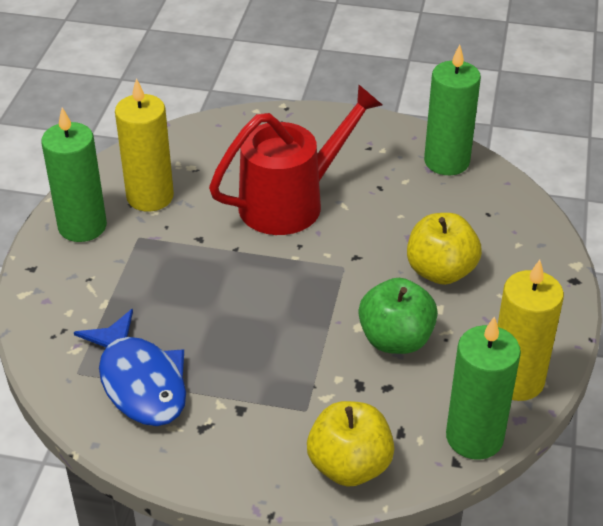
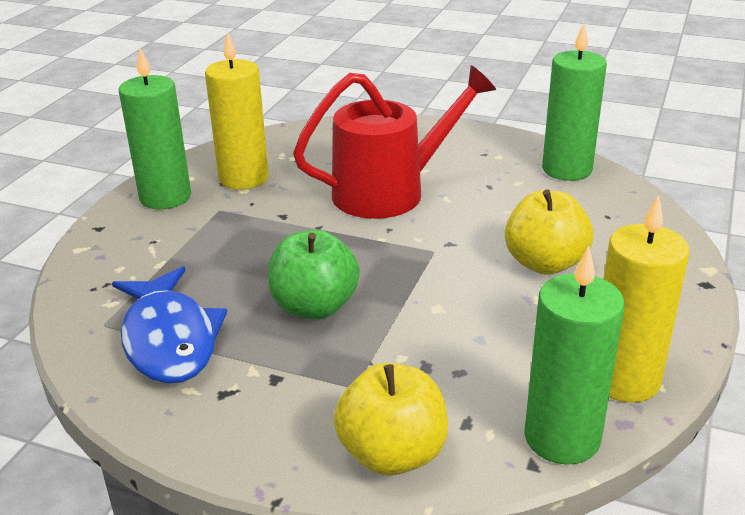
camera: 10 degrees right, 10 degrees down
green apple [358,278,438,354] -> green apple moved to [268,229,360,319]

